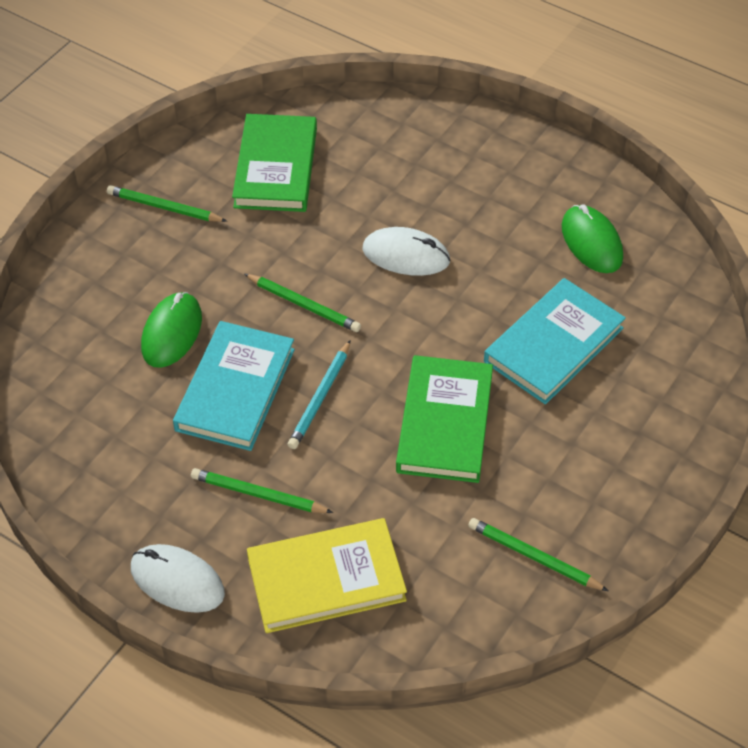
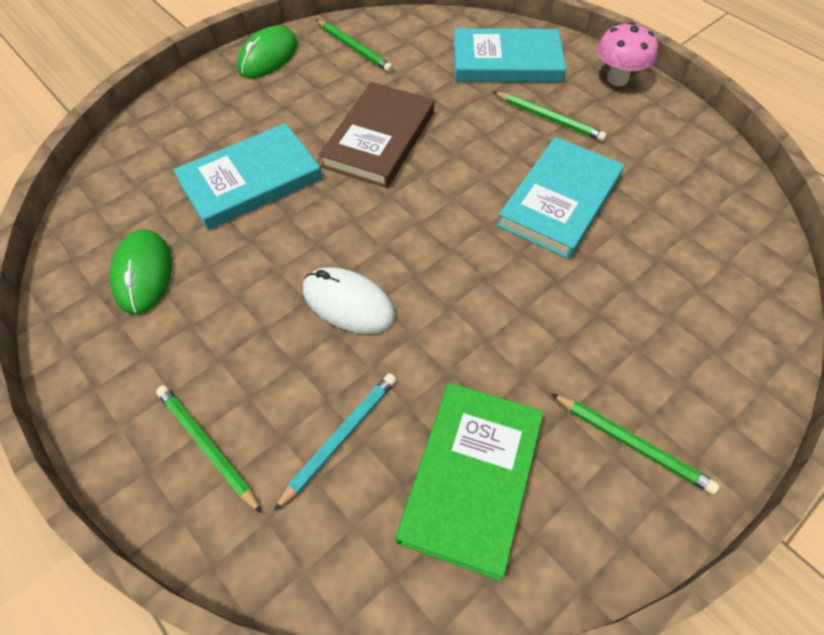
camera: 165 degrees left, 5 degrees up
white mouse [131,544,225,613] -> pink mushroom [597,22,658,86]
green mouse [141,292,202,368] -> green mouse moved to [237,26,298,78]
green pencil [244,274,361,332] -> green pencil moved to [156,385,262,514]
yellow book [247,518,407,633] -> turquoise book [454,28,566,82]
turquoise pencil [288,340,351,449] -> turquoise pencil moved to [274,373,396,511]
green book [396,355,493,483] -> brown book [319,82,434,188]

